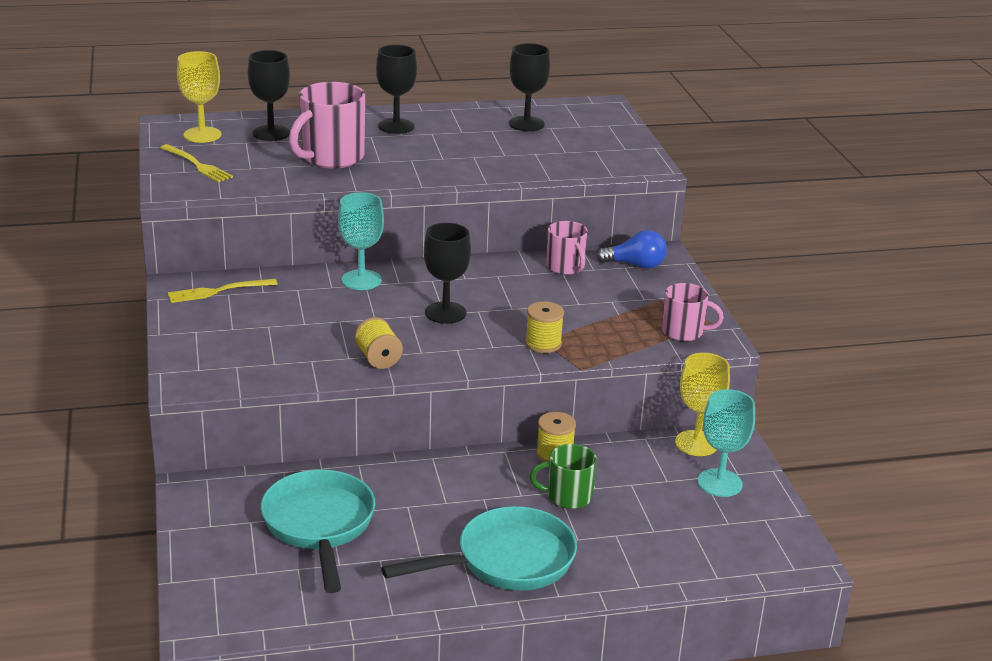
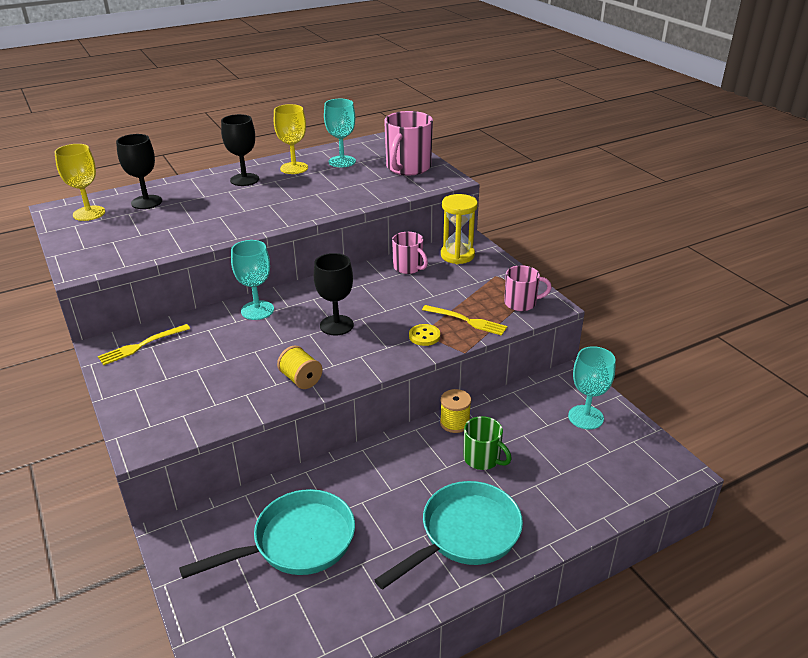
camera: 15 degrees left, 5 degrees up
yellow fork [160,144,233,182] -> yellow fork moved to [422,305,507,336]
turquoise pan [261,469,375,593] -> turquoise pan turned 90 degrees clockwise [179,489,355,579]
pink mug [289,82,365,169] -> pink mug moved to [384,111,433,175]
black goblet [509,43,550,131] -> turquoise goblet [324,99,356,167]
yellow spool [525,301,564,353] -> yellow button [409,324,440,346]
green mug [530,444,597,509] -> green mug turned 120 degrees counterclockwise [464,416,512,470]
blue light bulb [596,230,667,269] -> yellow hourglass [441,194,478,264]
yellow goblet [675,353,730,456] -> yellow goblet moved to [274,104,308,174]

